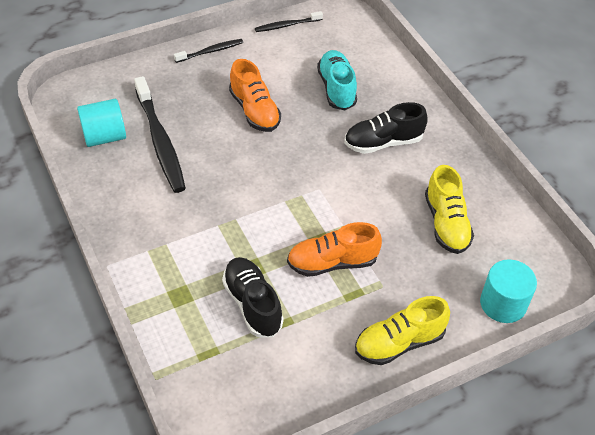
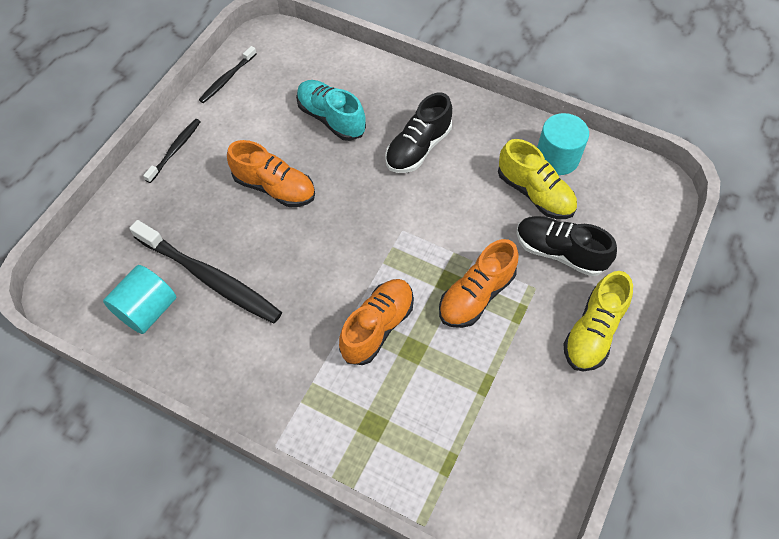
camera: 35 degrees left, 10 degrees up
black shoe [222,257,283,337] -> black shoe moved to [517,216,617,276]
turquoise cylinder [480,259,537,323] -> turquoise cylinder moved to [537,113,589,175]
none -> orange shoe [339,279,414,365]

